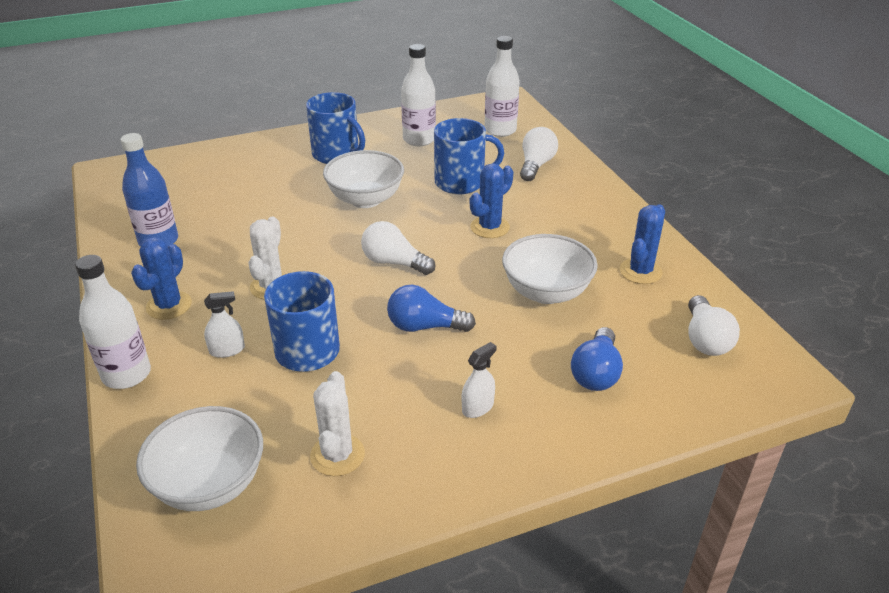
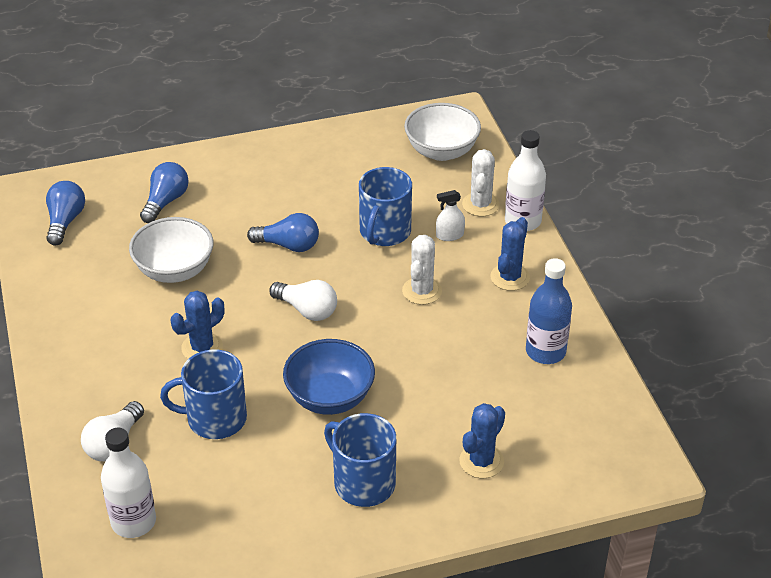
camera: 175 degrees left, 5 degrees up
white cactus [310,371,365,476] -> white cactus moved to [462,149,500,216]
white bowl [323,150,404,208] -> blue bowl [283,339,375,415]
white bottle [401,44,436,146] -> none
white spray bottle [462,342,496,418] -> none
blue cactus [620,204,665,284] -> blue cactus moved to [459,403,505,478]
white light bulb [688,295,740,356] -> blue light bulb [46,181,85,246]

